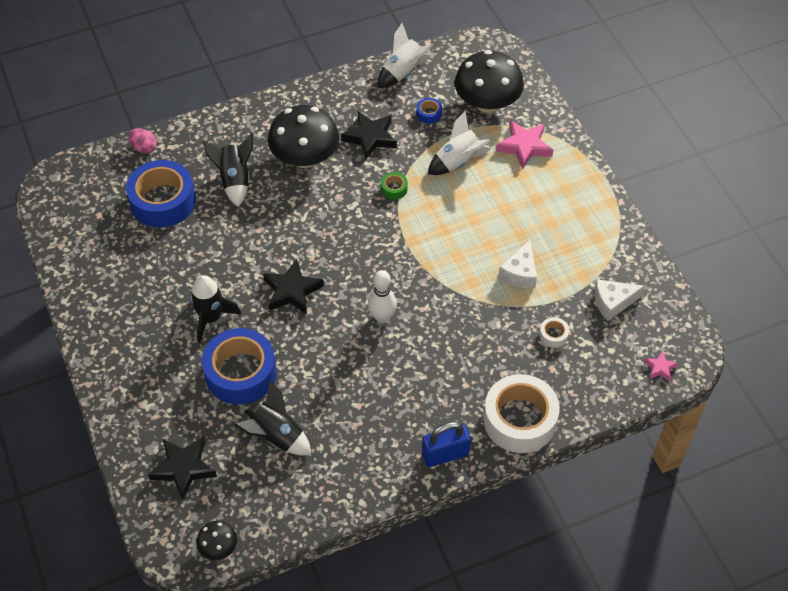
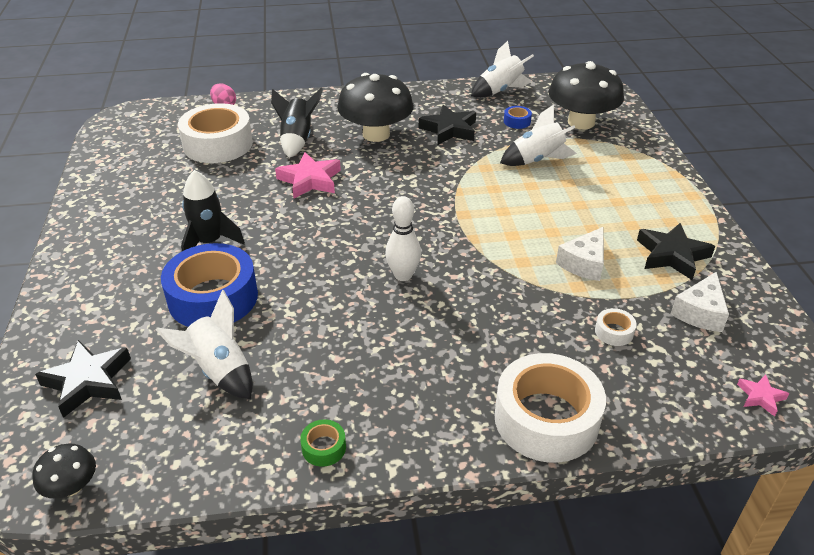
camera: 15 degrees right, 15 degrees down
blue tape [126,160,196,228] -> white tape [178,103,253,163]
black rocket [235,381,311,456] -> white rocket [156,290,253,399]
black star [263,259,324,314] -> black star moved to [637,223,715,280]
green tape [381,172,408,200] -> green tape moved to [300,419,346,467]
blue padlock [422,422,471,467] -> none
pink star [496,120,553,170] -> pink star moved to [275,152,341,199]
white cheese [594,280,645,321] -> white cheese turned 60 degrees counterclockwise [671,272,729,332]

